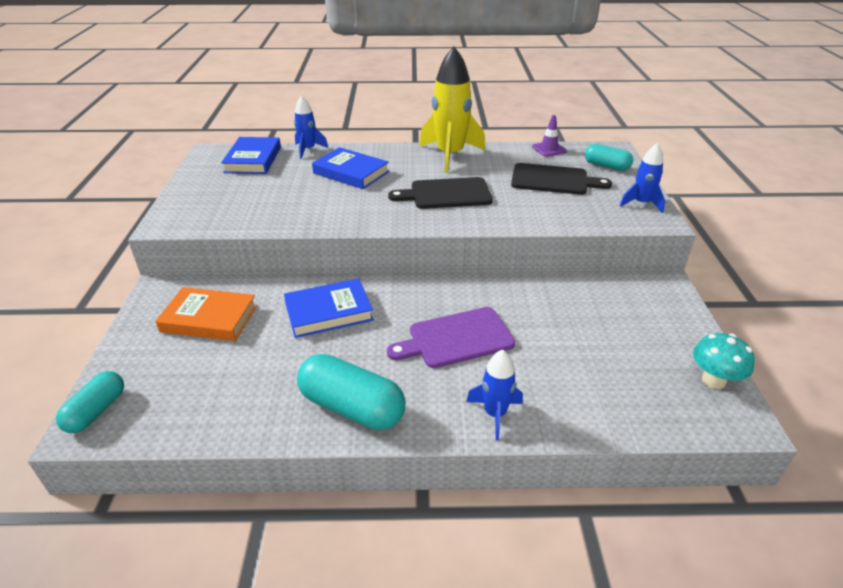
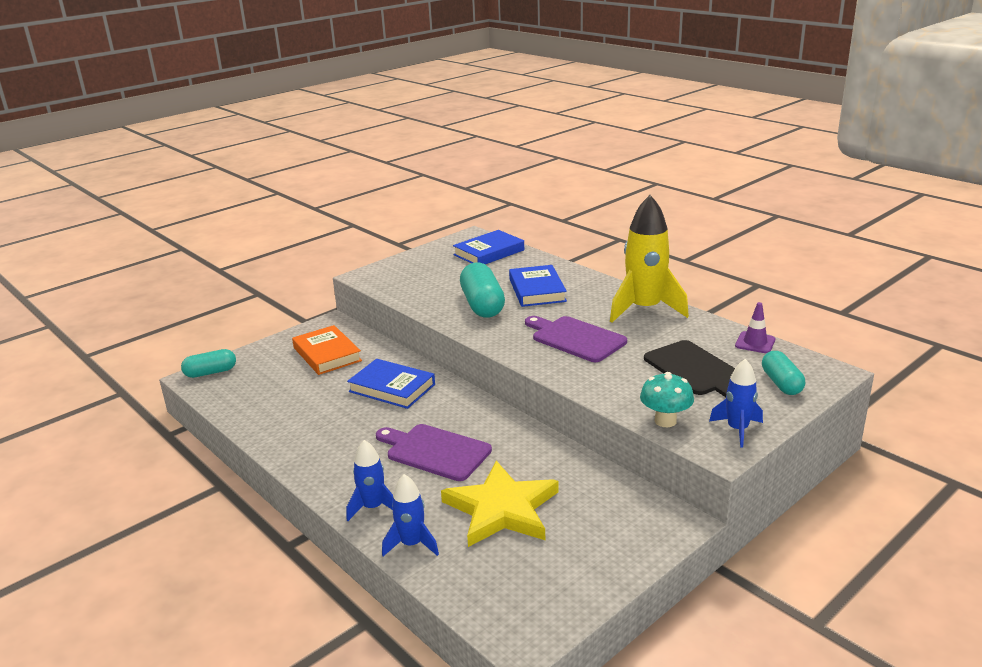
camera: 50 degrees right, 10 degrees down
blue rocket [294,95,328,159] -> blue rocket moved to [382,474,439,556]
turquoise capsule [297,354,406,430] -> turquoise capsule moved to [460,262,505,318]
black cutting board [388,177,493,209] -> purple cutting board [525,316,627,362]
turquoise mushroom [693,333,755,389] -> turquoise mushroom moved to [640,372,694,427]
none -> yellow star [441,461,558,547]

